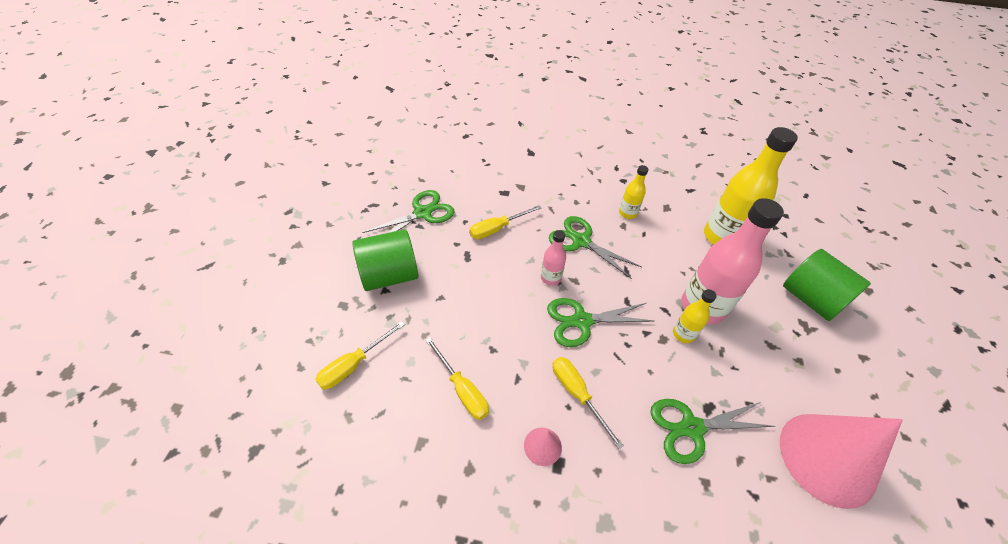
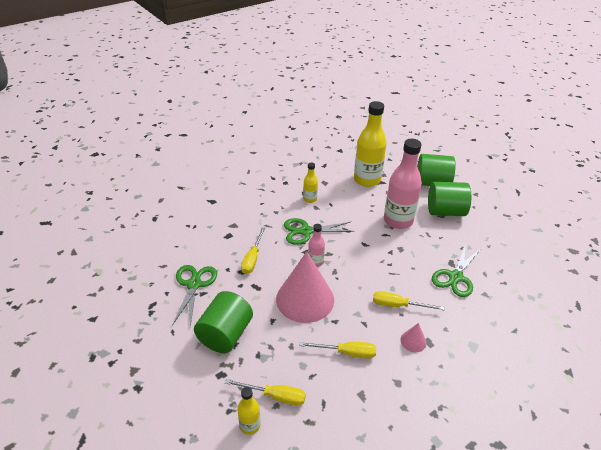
camera: 45 degrees left, 10 degrees down
yellow screwdriver [315,321,405,389] -> yellow screwdriver turned 75 degrees counterclockwise [225,379,306,406]
green scissors [547,298,654,347] -> none
yellow bottle [673,289,717,343] -> yellow bottle moved to [237,387,261,435]
pink cone [780,414,903,509] -> pink cone moved to [276,251,334,323]
none -> green cylinder [428,182,471,216]

